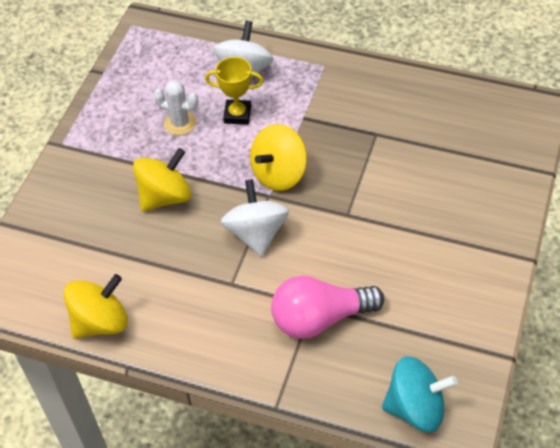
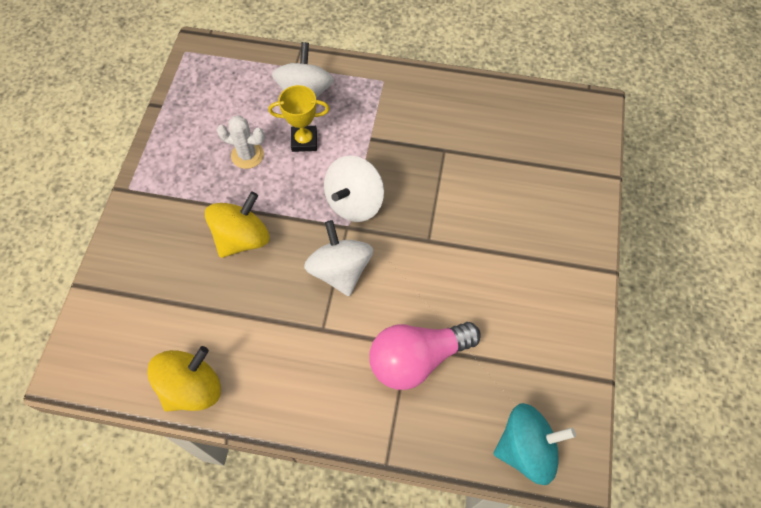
camera: 10 degrees left, 10 degrees up
yellow spinning top [250,124,307,191] -> white spinning top [324,155,384,222]

